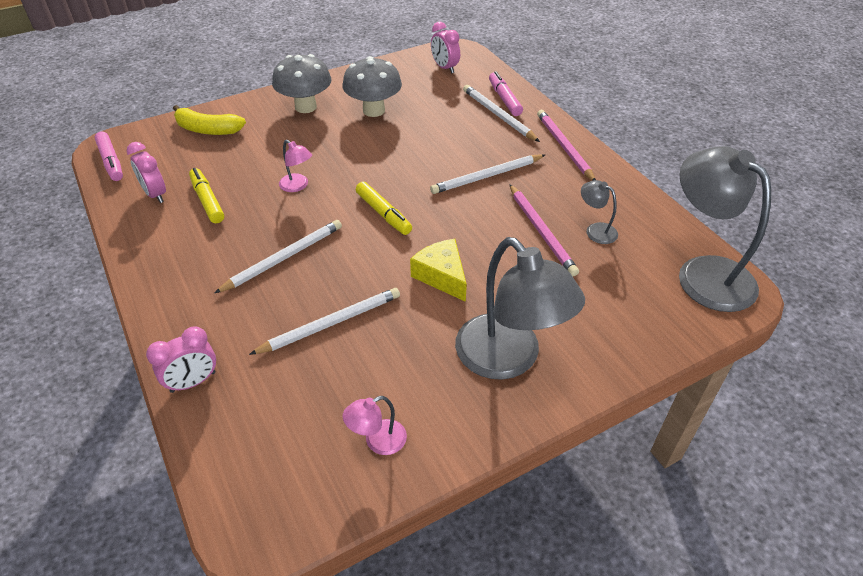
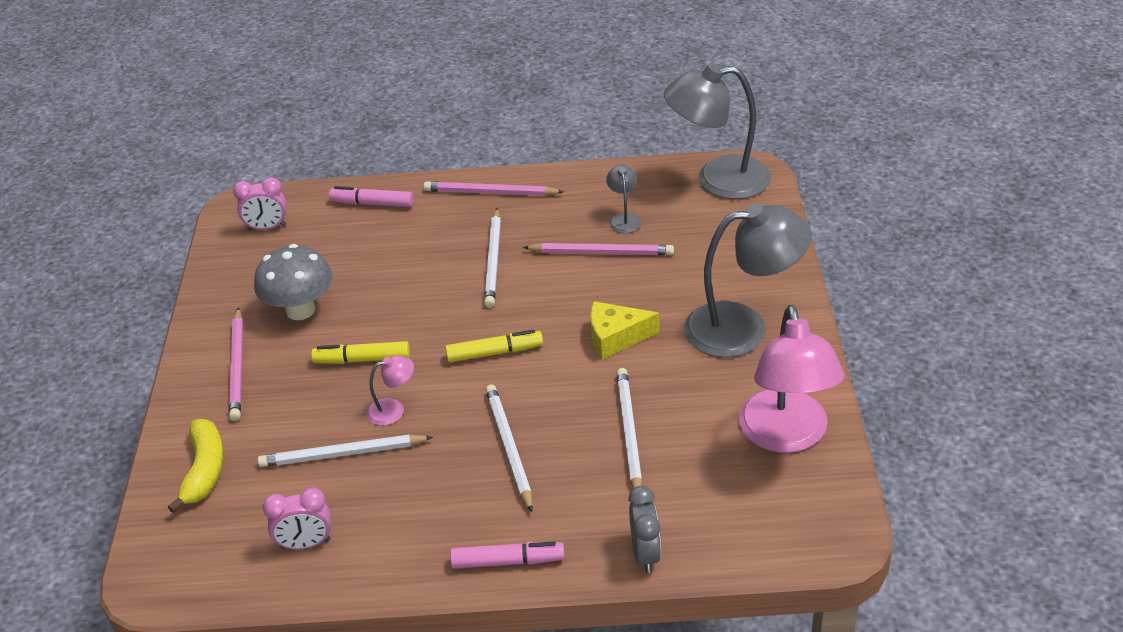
camera: 60 degrees left, 5 degrees down
pink marker [95,131,123,181] -> pink marker moved to [450,541,565,569]
pink clock [146,326,216,393] -> grey clock [628,486,661,573]
yellow banana [173,105,246,135] -> yellow banana turned 45 degrees counterclockwise [168,419,224,513]
yellow marker [189,168,224,223] -> yellow marker moved to [311,341,410,364]
grey mushroom [272,54,331,113] -> pink pencil [229,307,243,421]
pink lamp [343,396,407,455] -> pink lamp [739,305,845,453], size x2.27
white pencil [463,85,540,142] -> white pencil moved to [258,434,433,467]
grey lamp [581,180,618,244] -> grey lamp turned 105 degrees clockwise [606,165,642,233]

